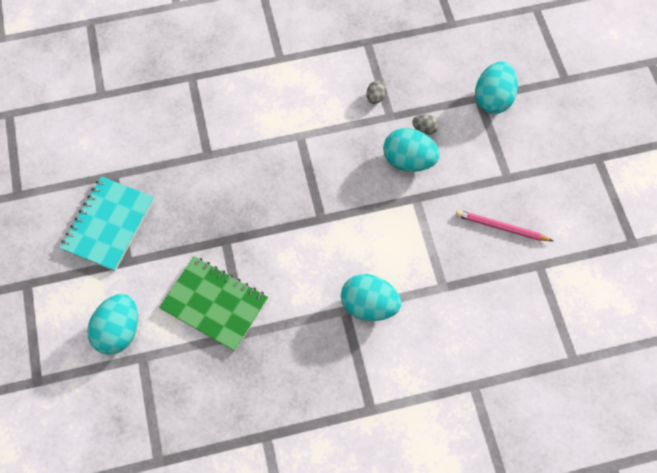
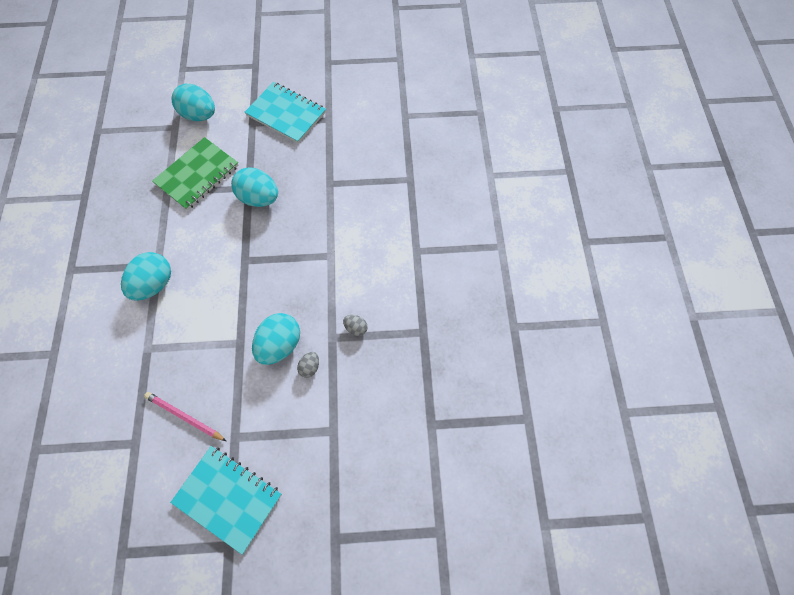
camera: 100 degrees right, 0 degrees up
pink pencil [456,210,553,241] -> pink pencil turned 90 degrees counterclockwise [144,392,226,441]
turquoise egg [475,61,518,114] -> turquoise egg moved to [231,167,278,207]
none -> turquoise notebook [170,446,282,554]

